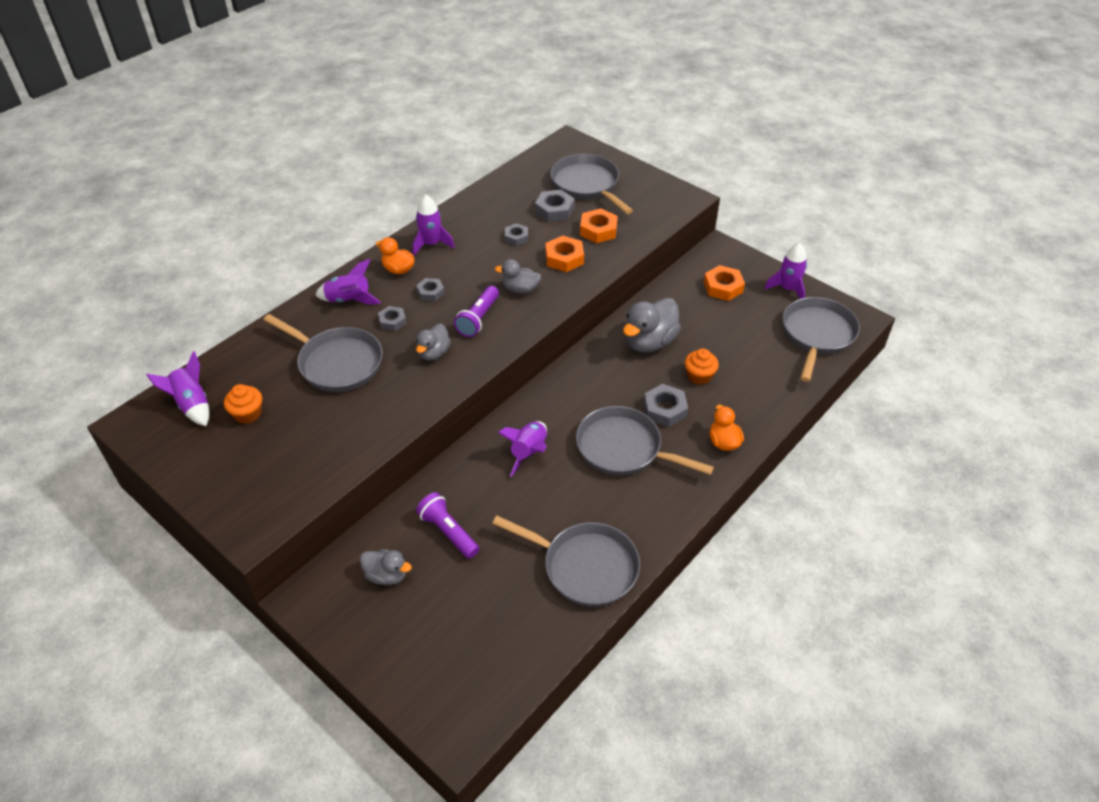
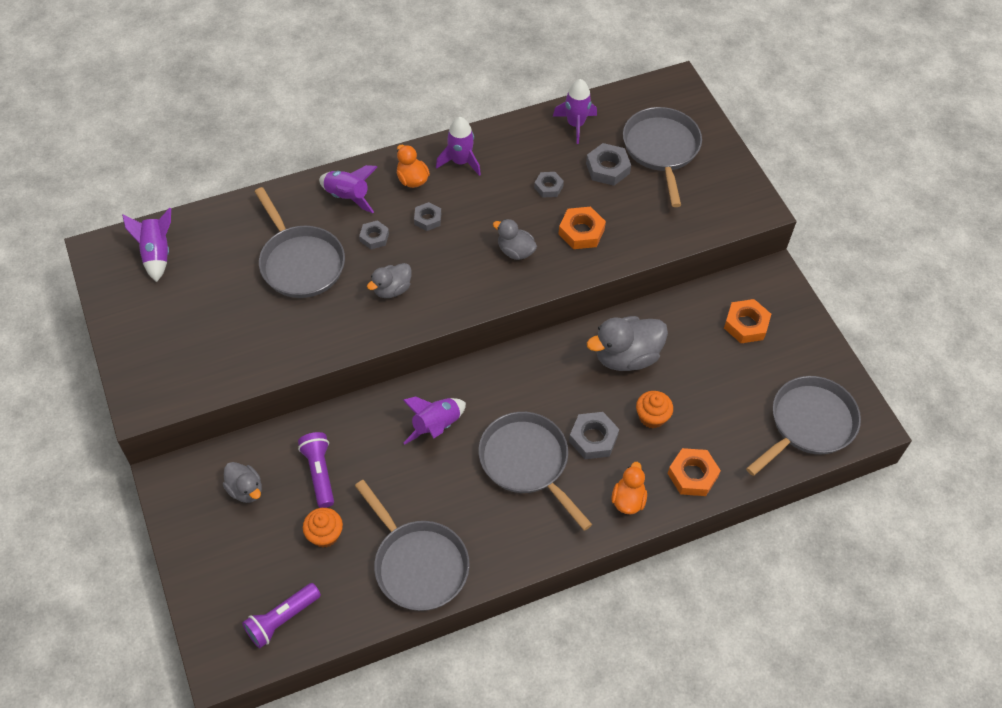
camera: 25 degrees right, 10 degrees up
orange cupcake [224,384,262,424] -> orange cupcake moved to [303,508,343,548]
purple flashlight [454,286,499,337] -> purple flashlight moved to [242,583,321,648]
orange nut [580,208,618,243] -> orange nut moved to [668,448,721,496]
purple rocket [764,243,807,299] -> purple rocket moved to [553,79,597,144]

